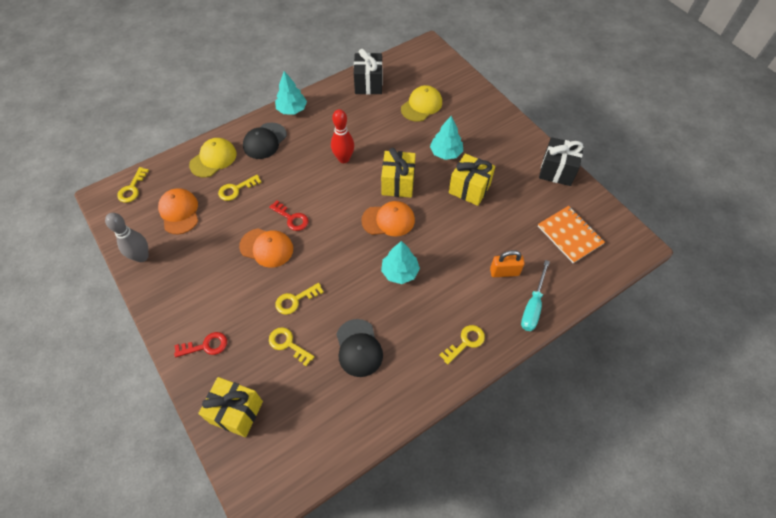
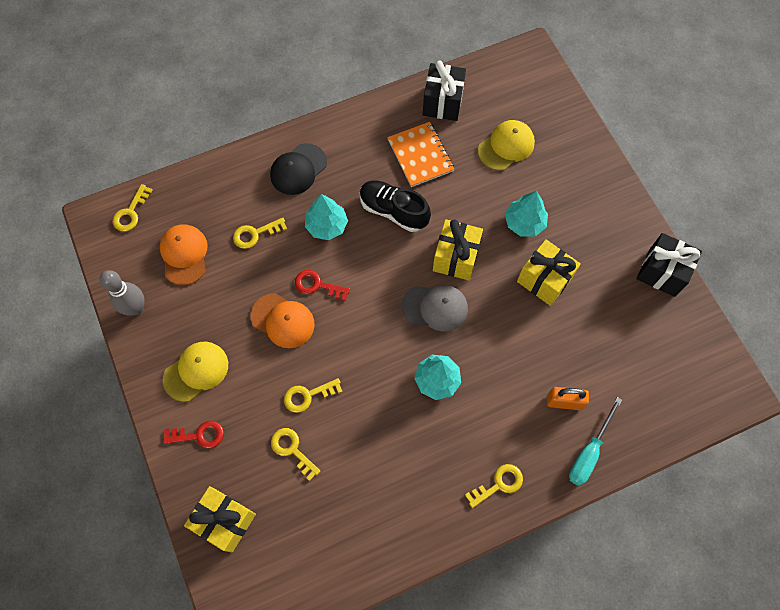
camera: 10 degrees right, 10 degrees up
yellow cap [189,138,237,177] -> yellow cap moved to [163,342,228,402]
red key [269,200,309,231] -> red key turned 150 degrees clockwise [295,270,350,301]
turquoise tree [275,71,307,114] -> turquoise tree moved to [305,194,348,240]
red bowling pin [331,109,354,163] -> black shoe [360,180,431,232]
black cap [336,319,383,377] -> none
orange cap [361,201,415,236] -> grey cap [402,285,468,332]
orange notebook [538,206,605,263] -> orange notebook moved to [387,122,455,187]

